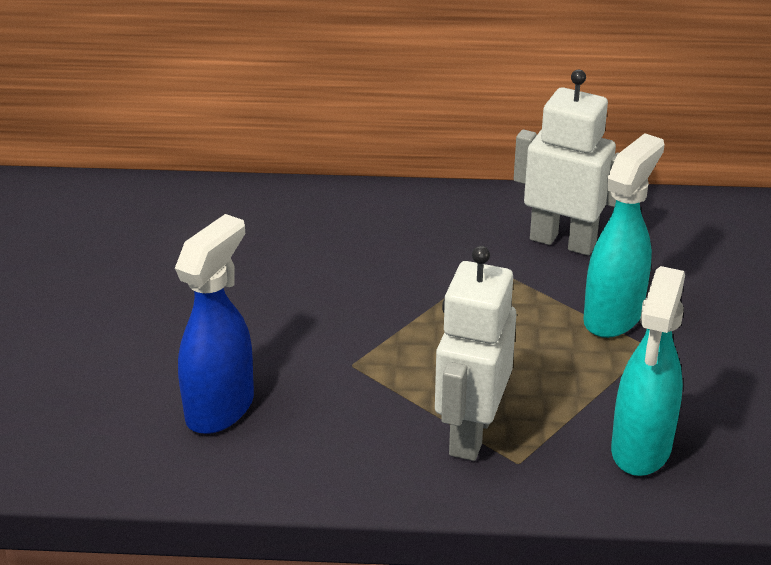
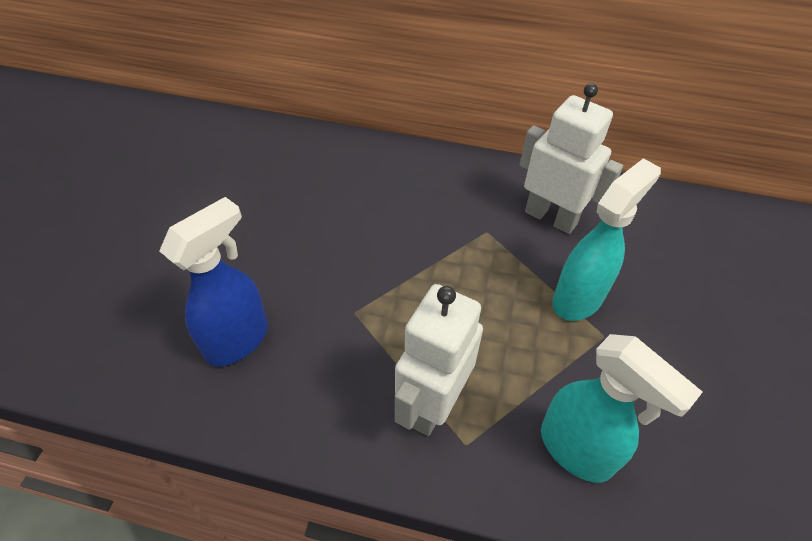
camera: 10 degrees right, 15 degrees up
turquoise spray bottle [611,266,685,476] -> turquoise spray bottle turned 75 degrees counterclockwise [541,334,703,483]

